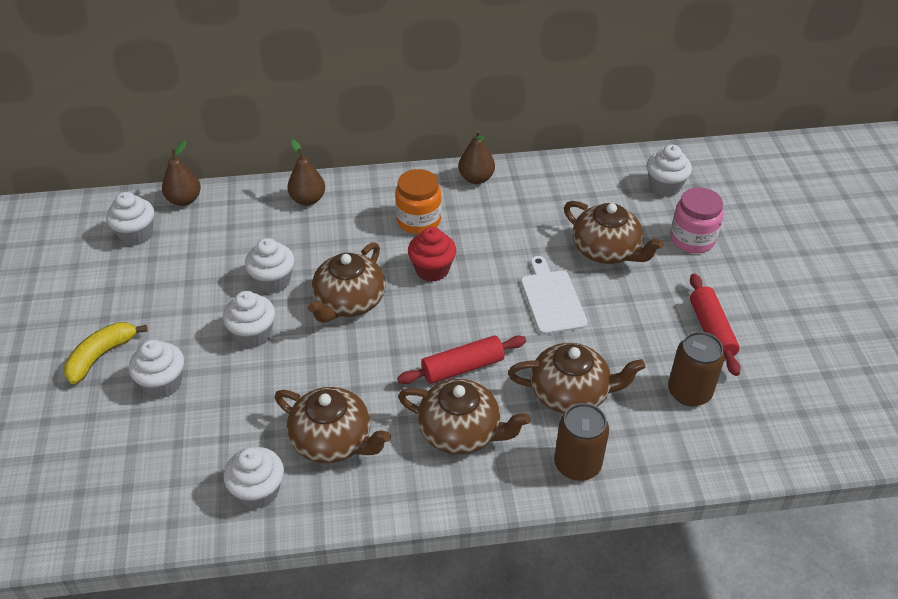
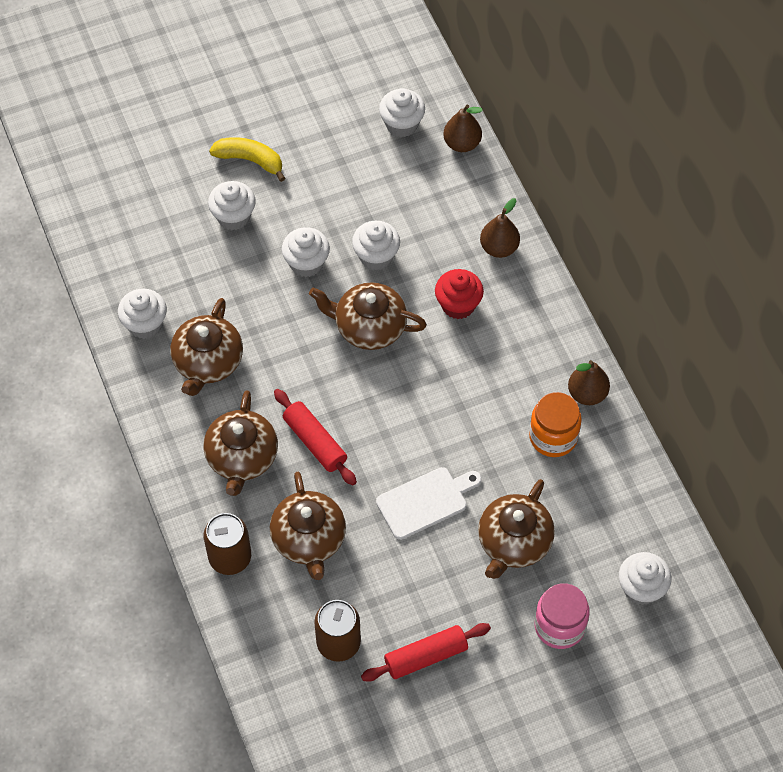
camera: 75 degrees right, 15 degrees up
orange jar [395,169,441,234] -> orange jar moved to [529,392,582,457]
red cupcake [408,227,456,282] -> red cupcake moved to [435,269,484,319]

